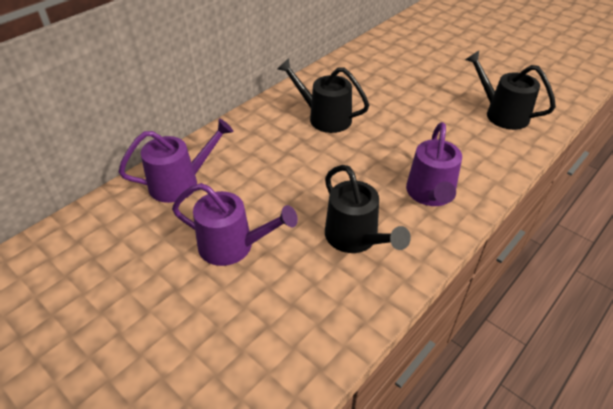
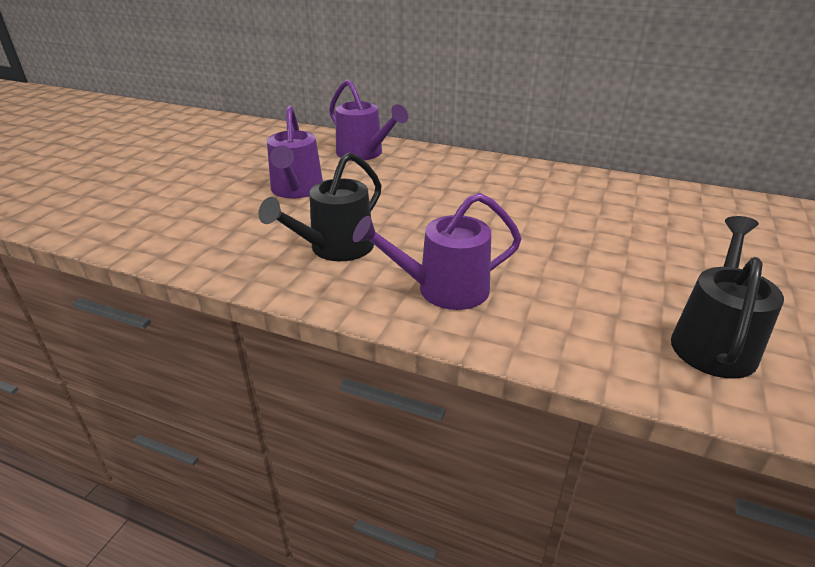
camera: 70 degrees right, 10 degrees down
black watering can [278,58,369,133] -> none

